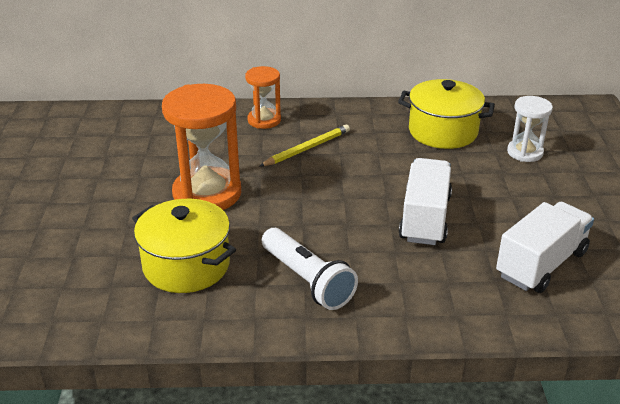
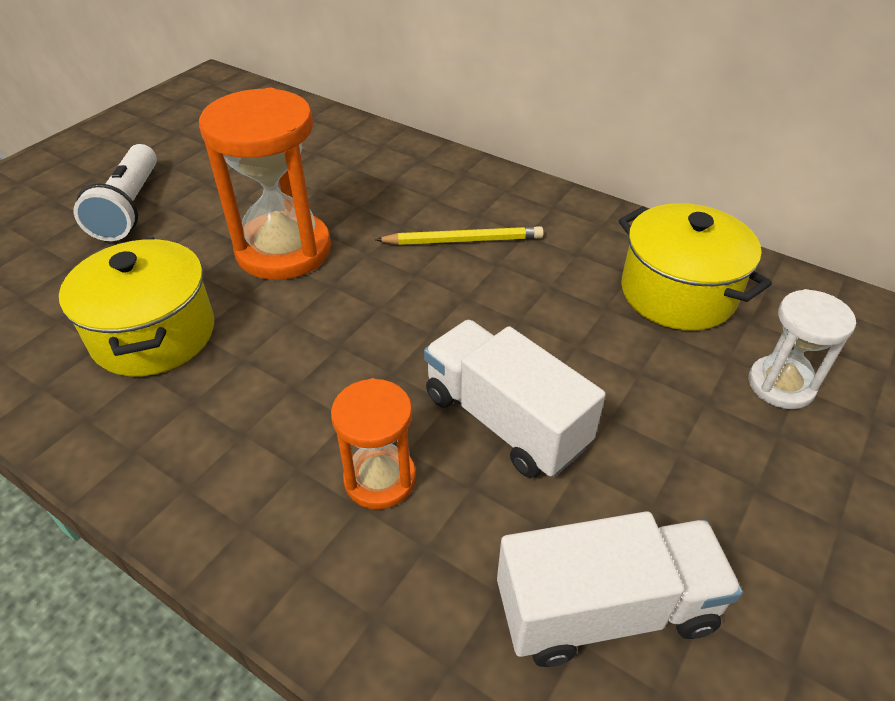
camera: 35 degrees right, 10 degrees up
orange hourglass [245,66,281,129] -> orange hourglass moved to [331,378,416,509]
white flashlight [262,228,358,310] -> white flashlight moved to [74,144,157,241]
white truck [399,158,452,245] -> white truck turned 90 degrees counterclockwise [424,320,606,478]

